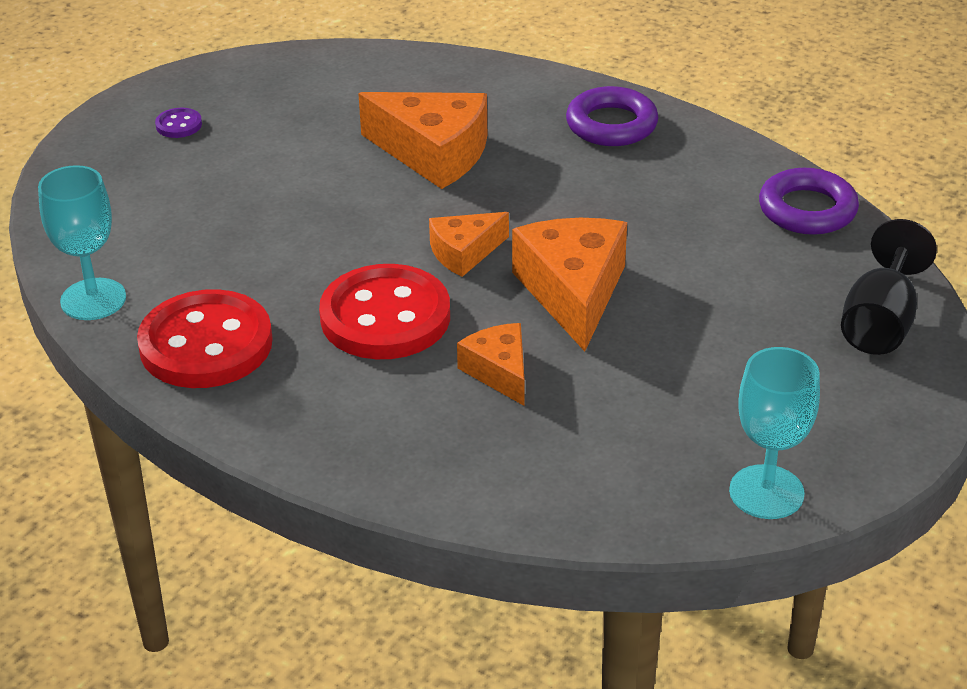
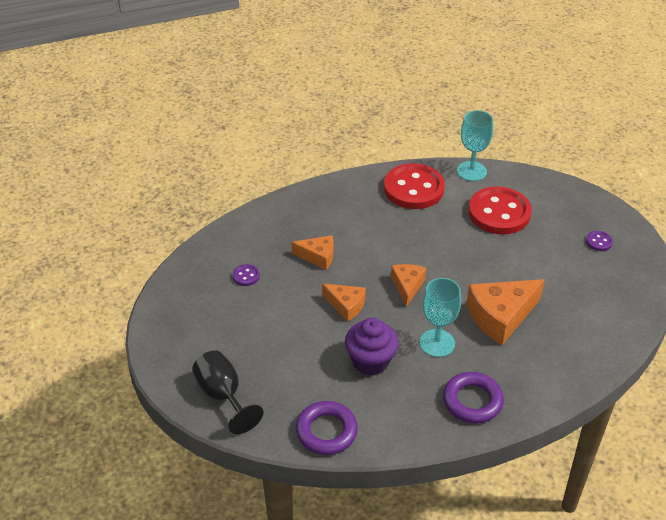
camera: 125 degrees right, 5 degrees up
red button [319,264,450,359] -> red button moved to [468,186,532,234]
orange cheese [512,218,627,351] -> orange cheese [322,284,366,322], size x0.58
turquoise goblet [729,347,820,519] -> turquoise goblet moved to [419,278,461,357]
none -> purple button [233,264,260,286]
none -> purple cupcake [345,318,399,375]

